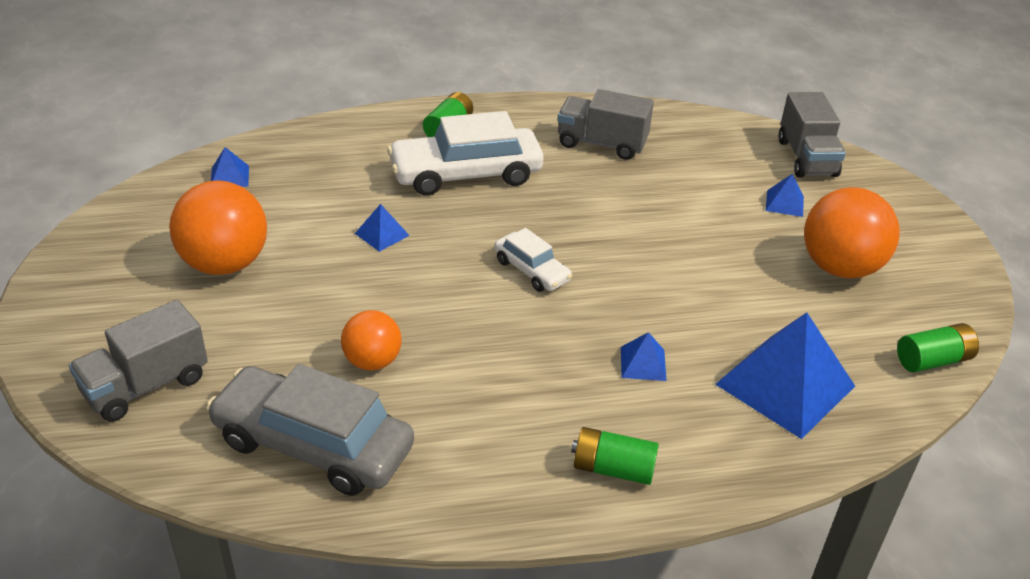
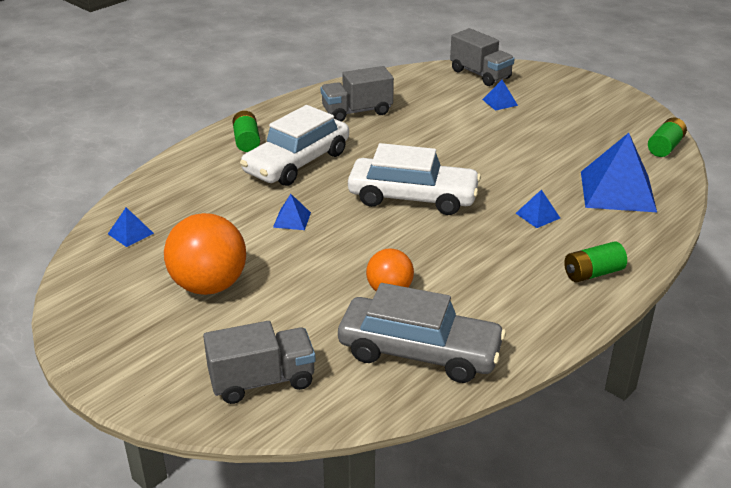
camera: 35 degrees left, 5 degrees down
grey truck [69,300,208,422] -> grey truck turned 120 degrees counterclockwise [203,321,316,404]
grey car [206,364,414,496] -> grey car turned 150 degrees counterclockwise [338,283,506,383]
white car [494,228,572,292] -> white car [348,143,481,215], size x1.91
orange ball [804,187,900,278] -> none

